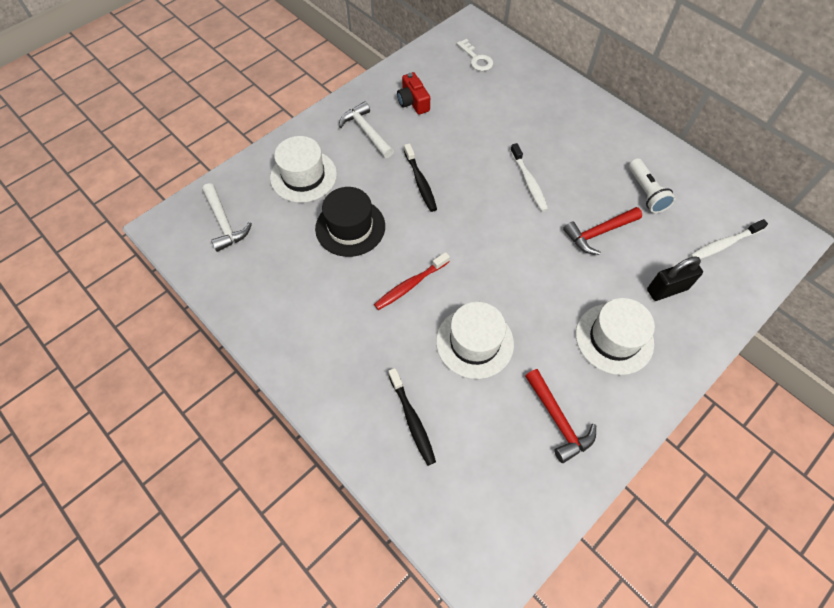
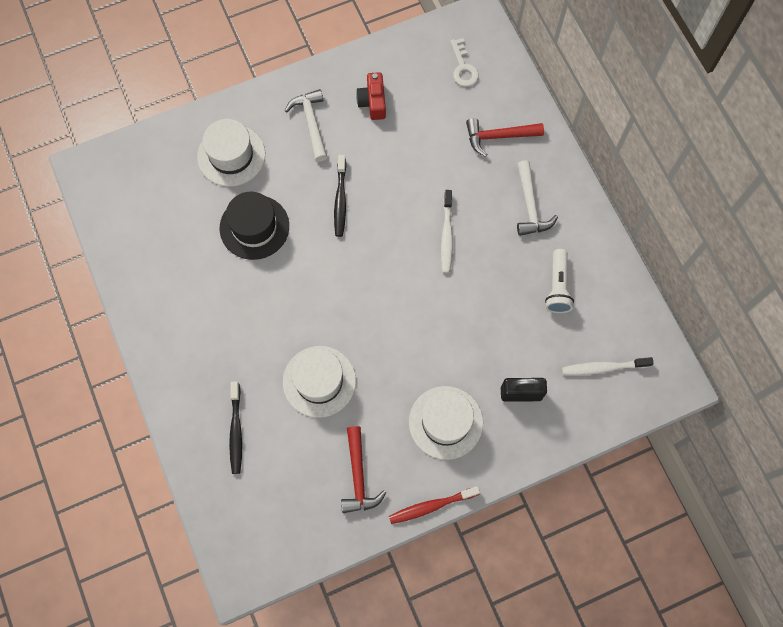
camera: 20 degrees right, 10 degrees up
white hammer [202,183,252,252] -> white hammer moved to [517,160,558,236]
red toothbrush [374,252,450,310] -> red toothbrush moved to [389,486,480,524]
red hammer [563,207,642,255] -> red hammer moved to [466,118,544,157]

